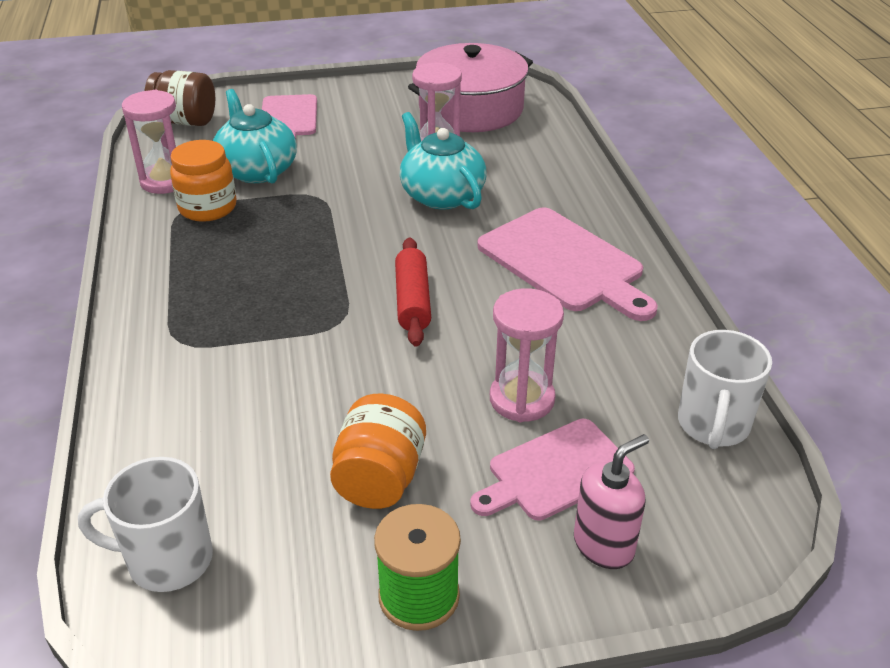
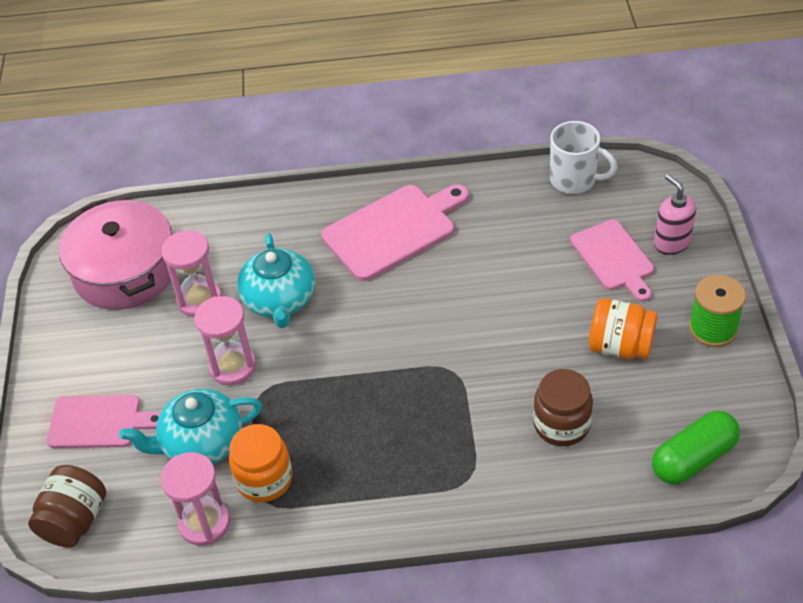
camera: 80 degrees left, 10 degrees up
white mug [78,457,213,592] -> green capsule [652,411,740,484]
red rolling pin [395,237,431,347] -> none
turquoise teapot [400,112,487,210] -> turquoise teapot turned 75 degrees counterclockwise [237,233,315,328]
pink hourglass [490,288,564,422] -> pink hourglass moved to [194,296,256,385]
none -> brown jar [533,369,593,446]

